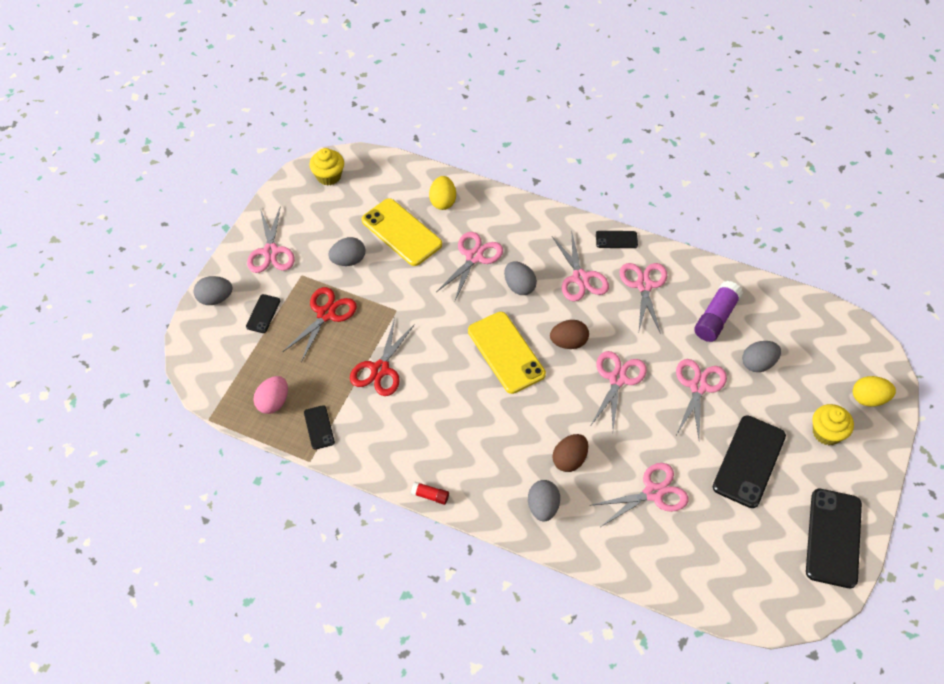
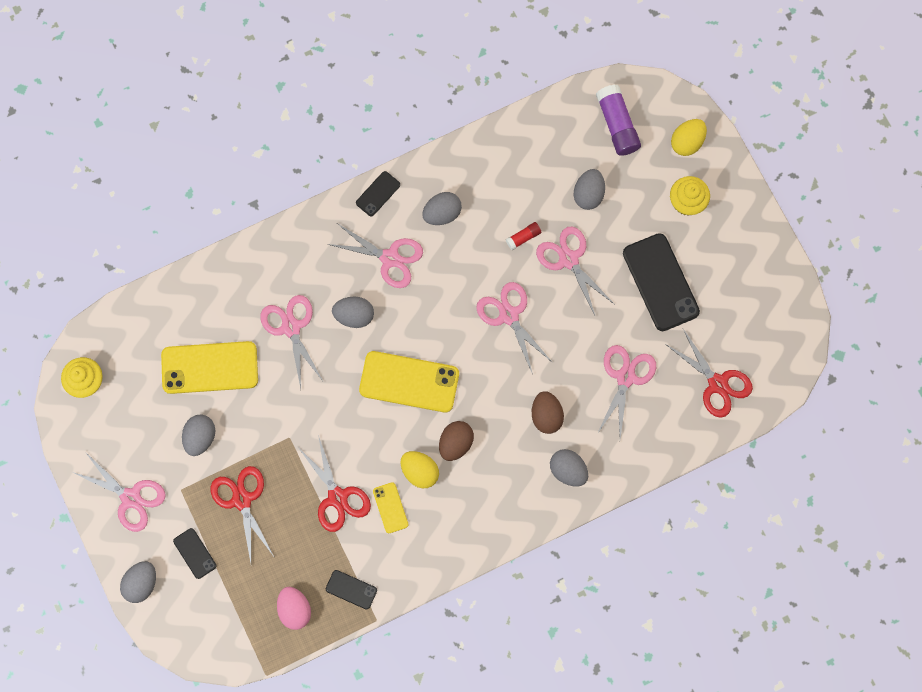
camera: 50 degrees left, 20 degrees up
red glue stick [411,482,449,505] -> red glue stick moved to [506,222,542,250]
yellow egg [429,176,456,210] -> yellow egg moved to [400,451,439,489]
brown egg [550,320,589,349] -> brown egg moved to [439,421,474,461]
pink scissors [620,263,667,334] -> grey egg [422,192,462,225]
purple glue stick [694,281,743,342] -> purple glue stick moved to [596,85,641,156]
black phone [806,489,862,588] -> none
none -> yellow phone [373,482,409,533]
none -> red scissors [665,329,753,418]

